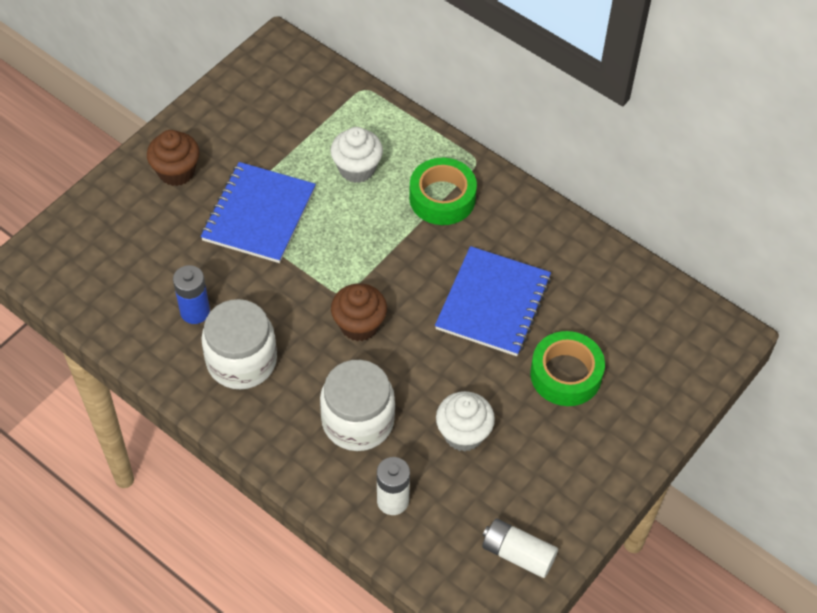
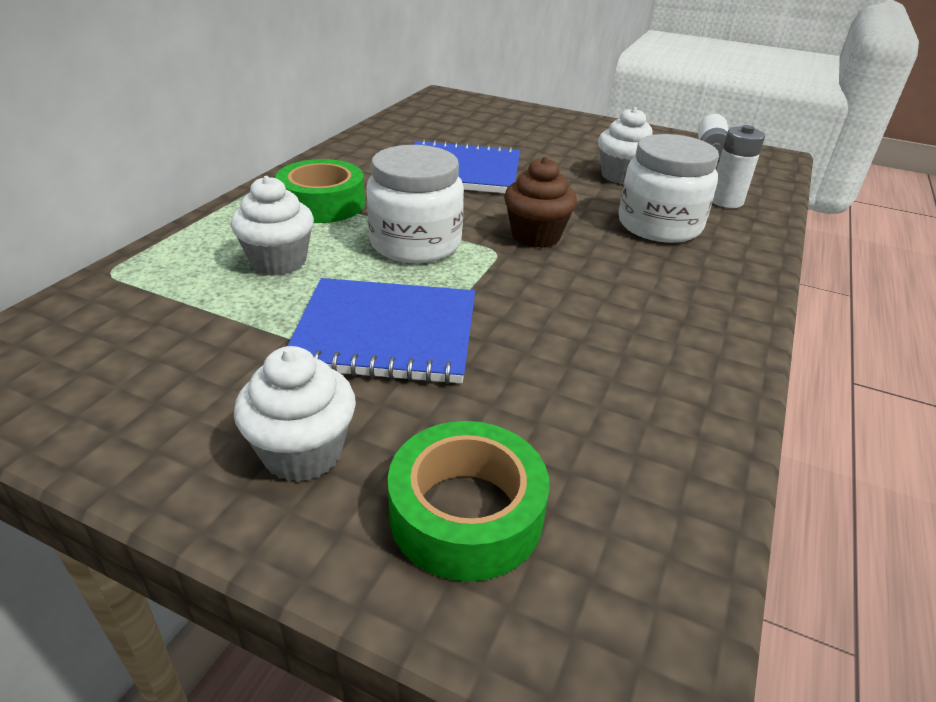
camera: 105 degrees left, 20 degrees down
brown cupcake [147,130,200,186] -> white cupcake [234,346,356,482]
blue battery [173,265,210,324] -> none
white jar [201,299,277,389] -> white jar moved to [367,145,464,263]
green tape [530,331,605,406] -> green tape moved to [388,421,550,582]

